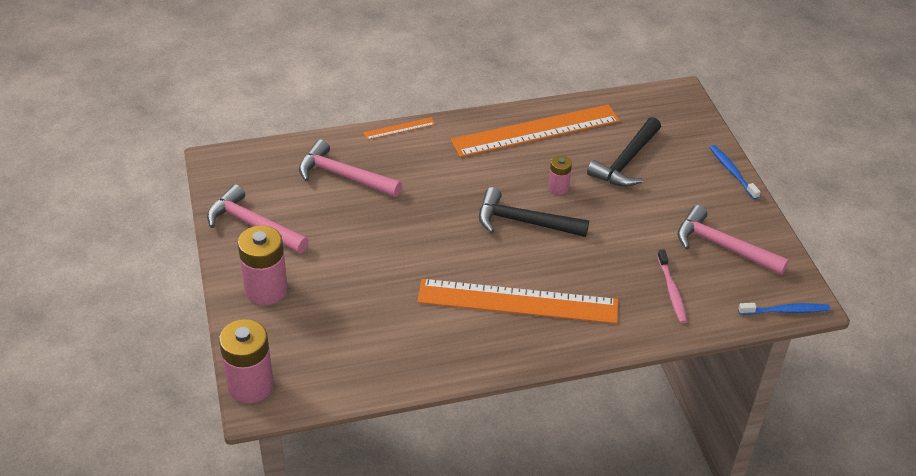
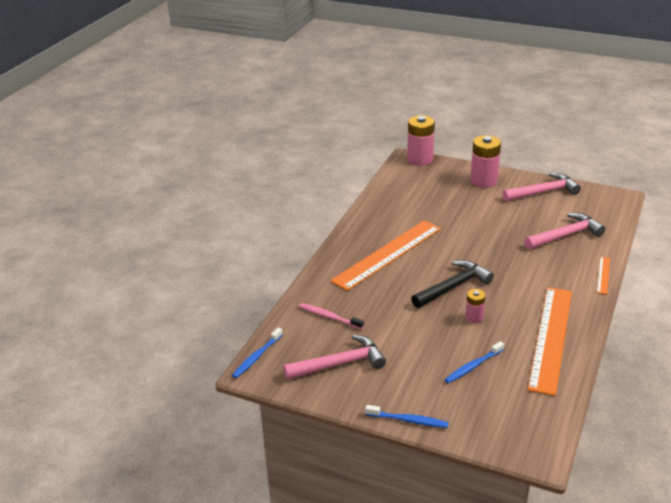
camera: 130 degrees right, 10 degrees down
black hammer [587,117,661,187] -> blue toothbrush [445,341,504,383]

